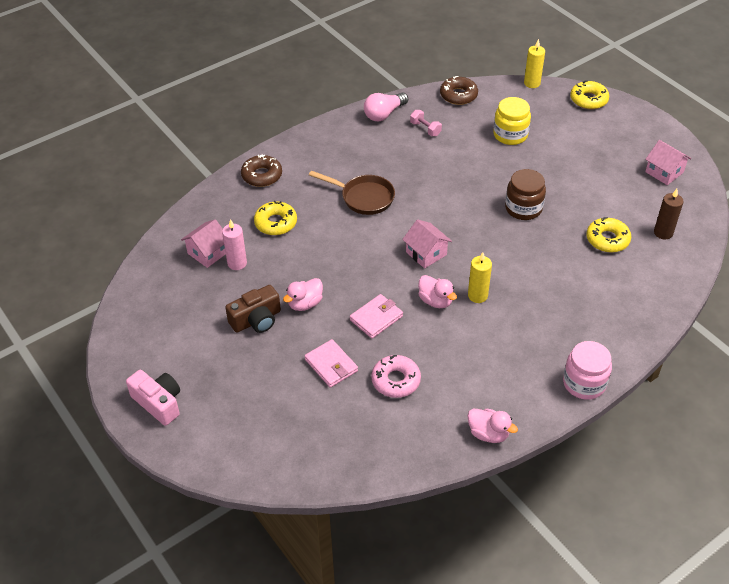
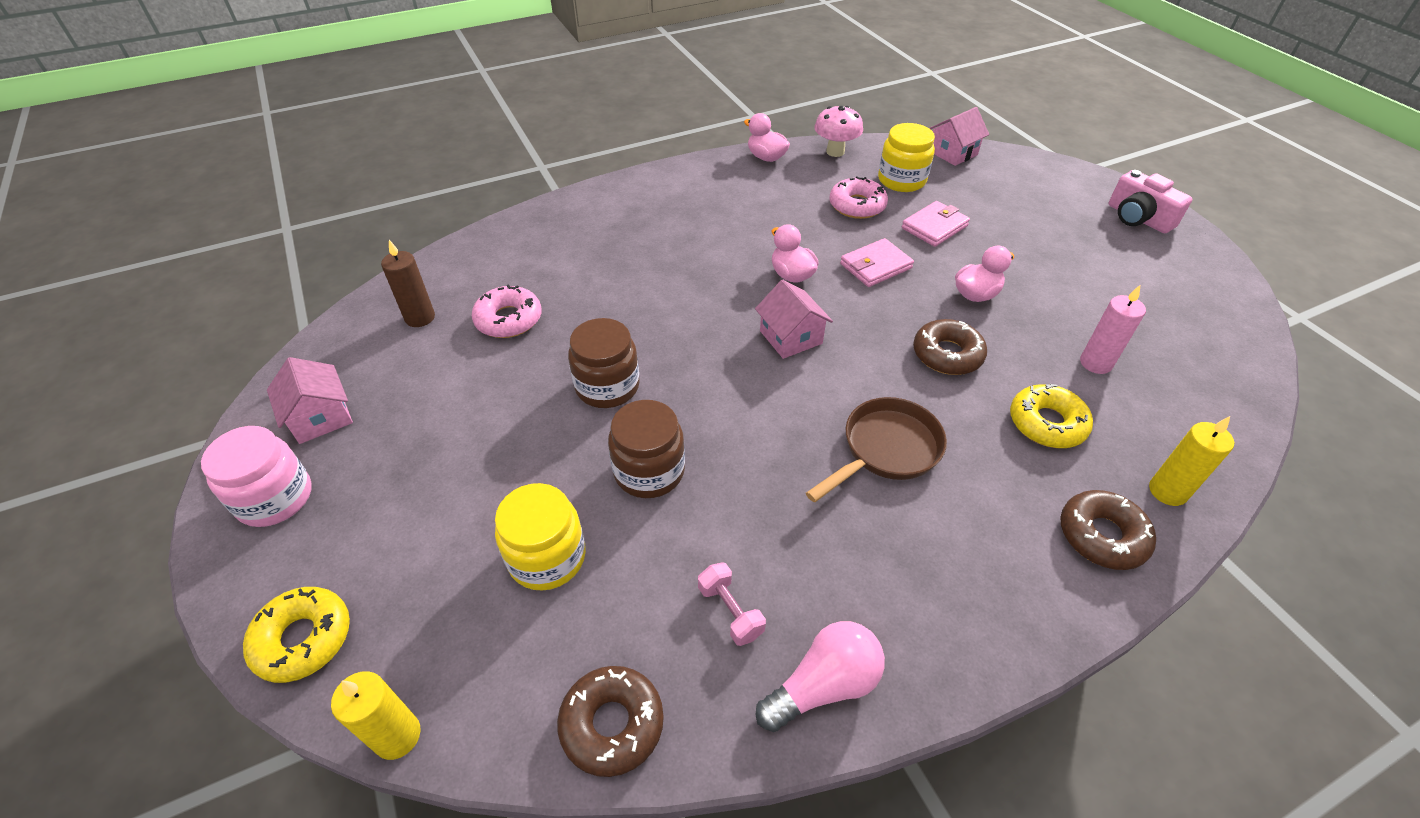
camera: 170 degrees left, 0 degrees up
pink house [181,219,226,268] -> pink house moved to [929,107,989,166]
brown camera [225,285,281,333] -> none
pink wallet [305,339,358,388] -> pink wallet turned 75 degrees clockwise [902,201,970,247]
brown pan [309,170,395,215] -> brown pan turned 105 degrees clockwise [806,397,947,502]
yellow candle [468,252,492,303] -> yellow candle moved to [1149,416,1234,506]
pink jar [563,341,612,400] -> pink jar moved to [201,426,312,527]
yellow donut [586,217,631,253] -> pink donut [472,285,541,338]
none -> brown jar [608,400,685,498]
none -> pink mushroom [814,106,863,157]
none -> yellow jar [878,123,935,192]
none -> brown donut [913,319,987,375]

